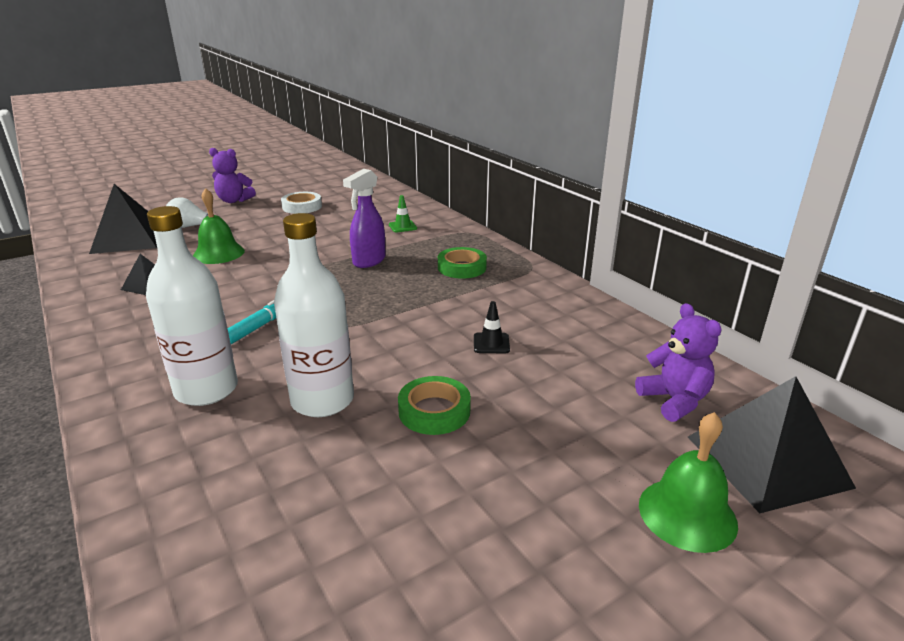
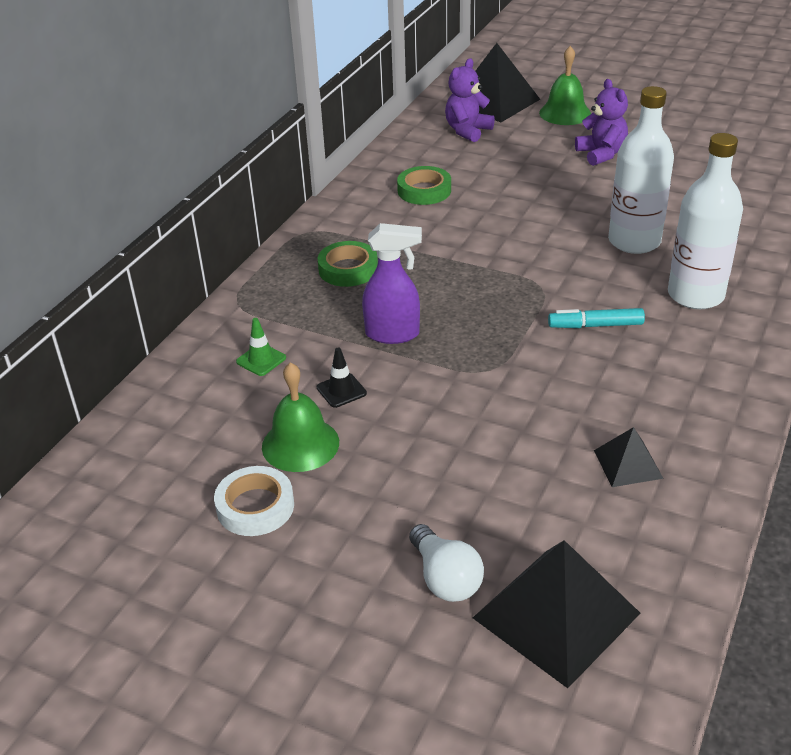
camera: 120 degrees left, 10 degrees up
green bell [193,188,245,264] -> green bell moved to [262,362,339,472]
purple teddy bear [209,148,256,203] -> purple teddy bear moved to [575,79,628,166]
green tape [398,376,471,435] -> green tape moved to [397,166,451,205]
black traffic cone [474,301,510,353] -> black traffic cone moved to [317,348,367,408]

